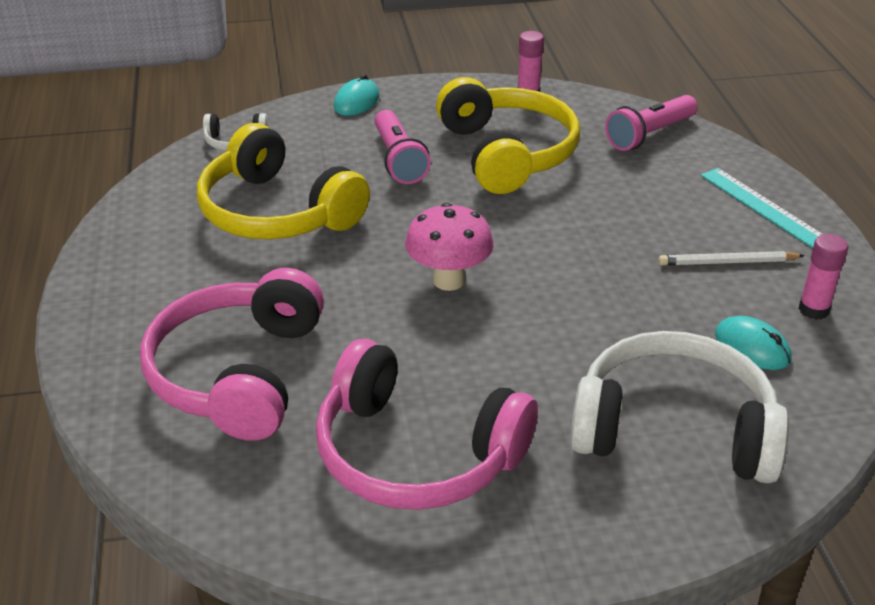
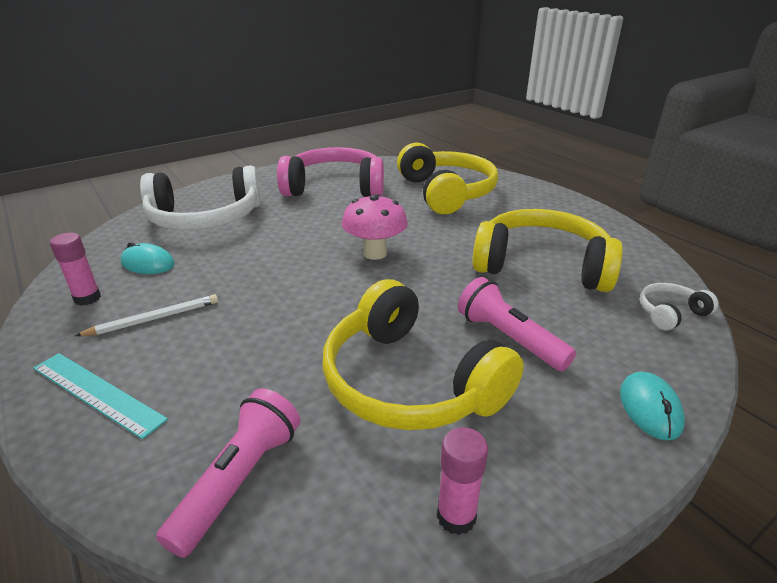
camera: 155 degrees right, 5 degrees down
pink headphones [140,268,324,441] -> yellow headphones [397,143,498,214]

